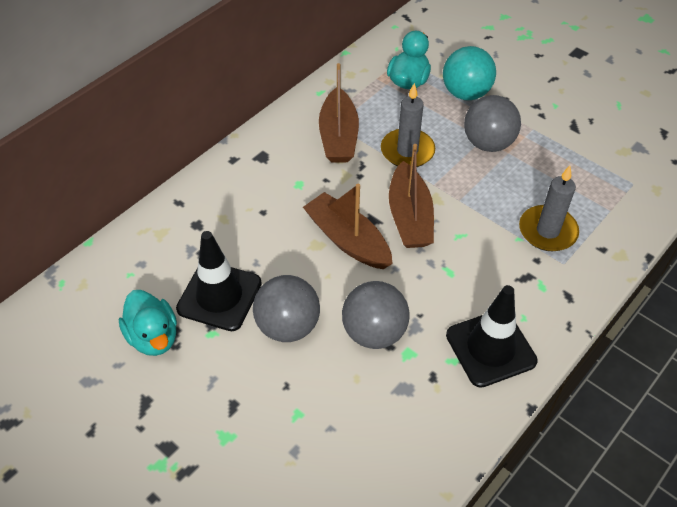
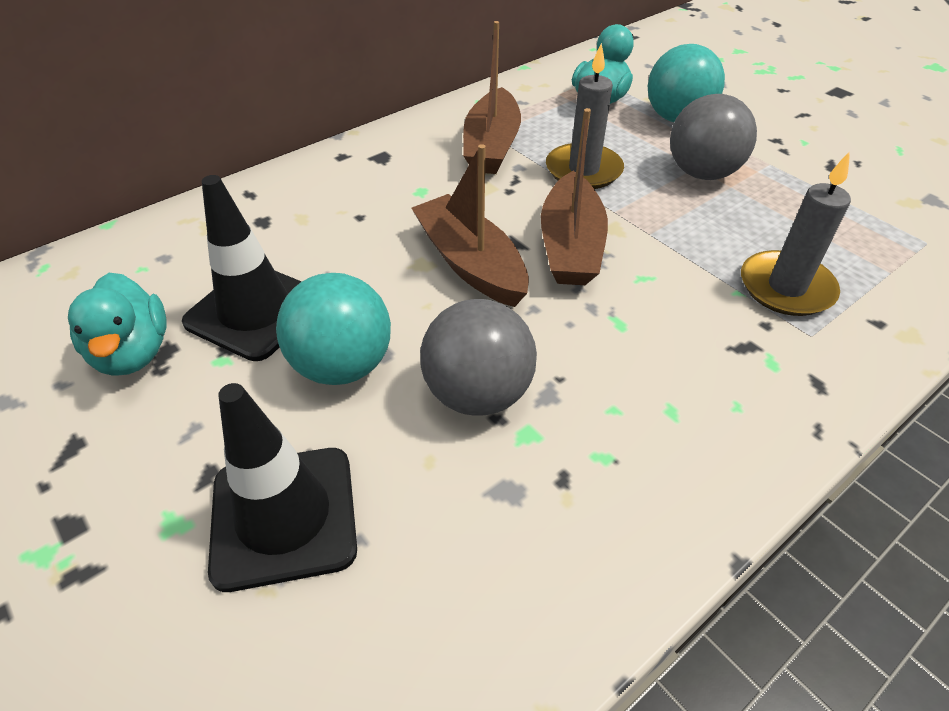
camera: 10 degrees right, 5 degrees down
grey ball [253,275,320,342] -> turquoise ball [276,273,391,385]
black traffic cone [446,285,538,388] -> black traffic cone moved to [208,383,357,592]

